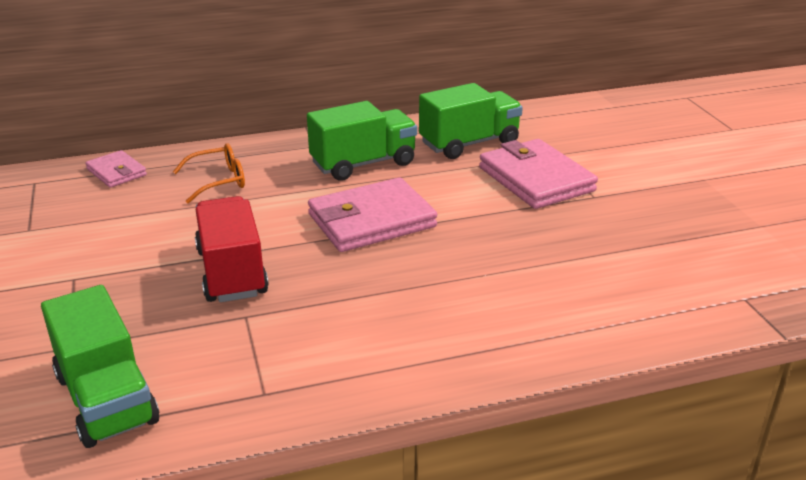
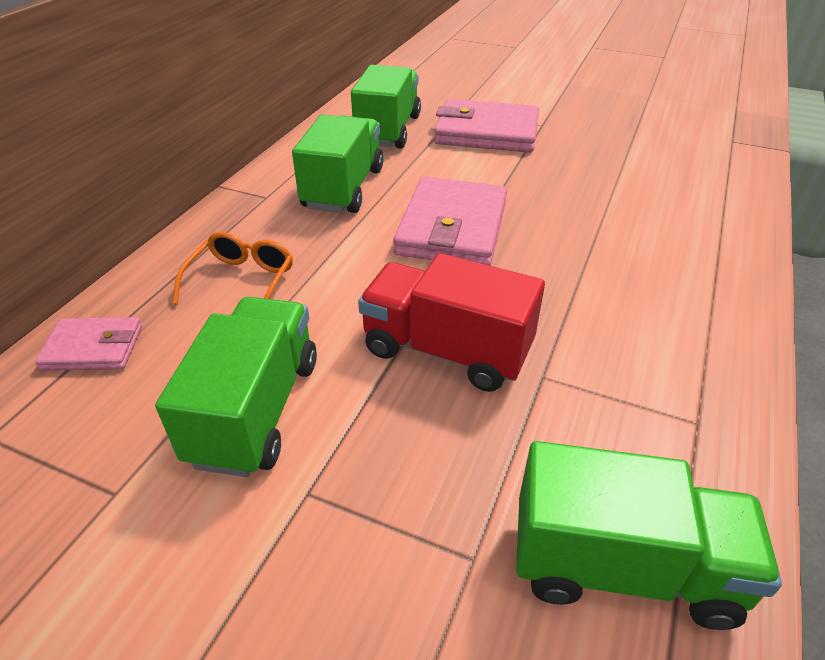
camera: 50 degrees left, 10 degrees up
none -> green truck [155,297,317,477]

